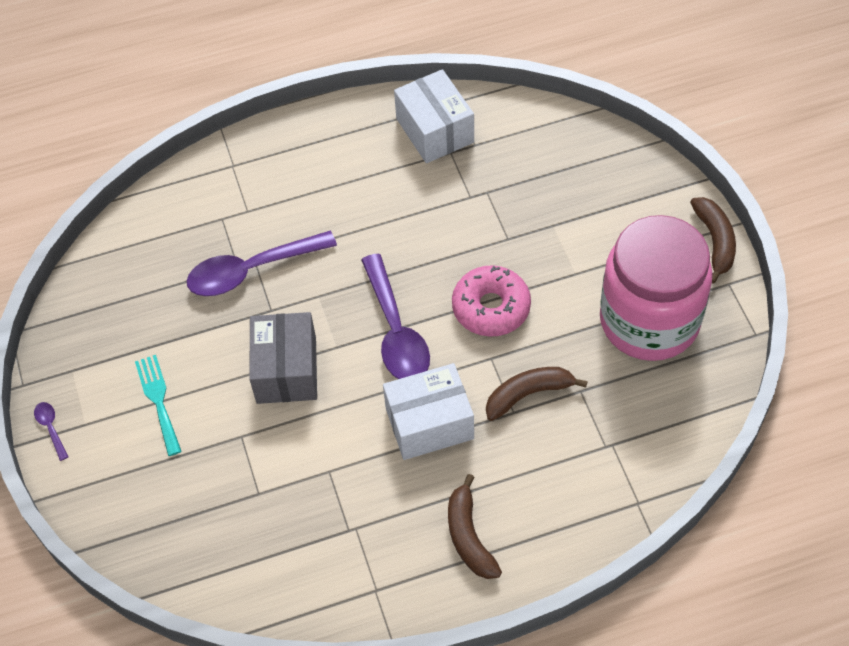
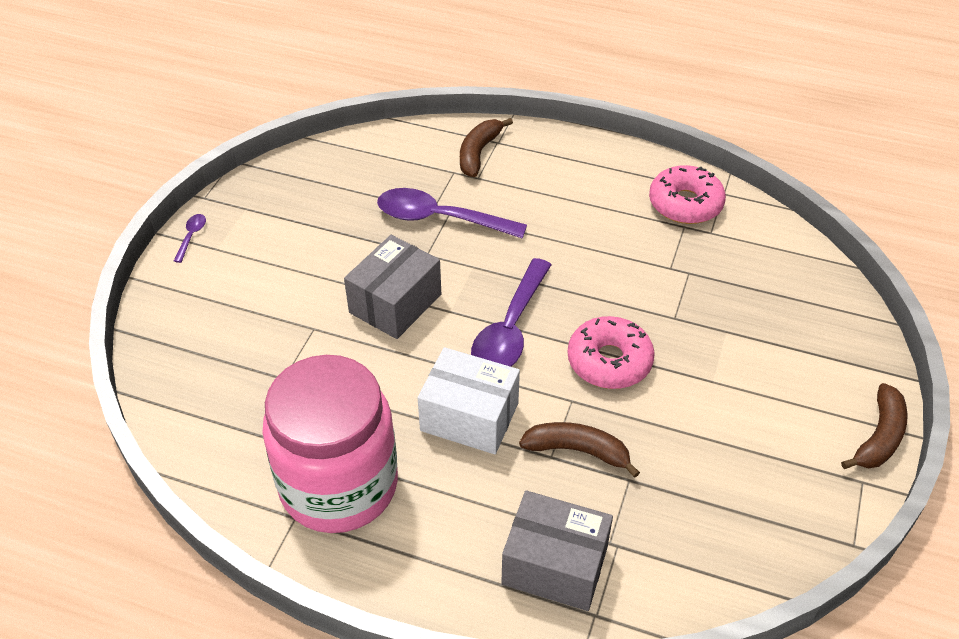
camera: 35 degrees right, 10 degrees down
turquoise fork [135,355,182,456] -> none
white box [394,69,474,163] -> pink donut [649,165,726,224]
brown banana [448,474,502,579] -> brown banana moved to [460,118,513,177]
pink jar [600,215,713,361] -> pink jar moved to [262,355,398,533]
none -> grey box [501,490,613,611]

